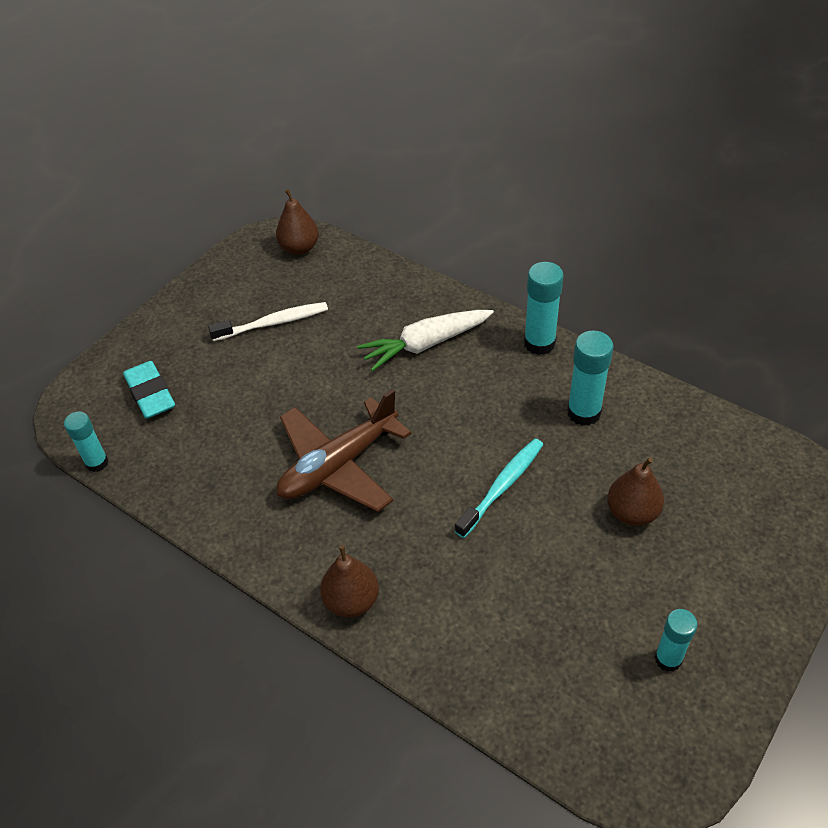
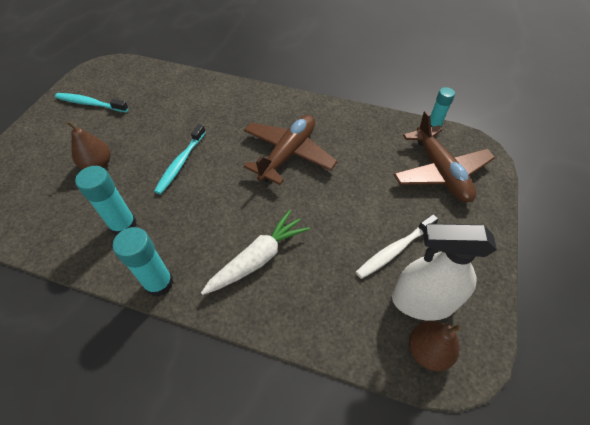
camera: 160 degrees right, 5 degrees up
turquoise eraser [123,361,175,419] -> brown plane [394,111,495,202]
brown pear [320,545,379,618] -> none
turquoise glue stick [655,609,698,672] -> turquoise toothbrush [55,93,129,112]
none -> white spray bottle [392,224,497,321]

